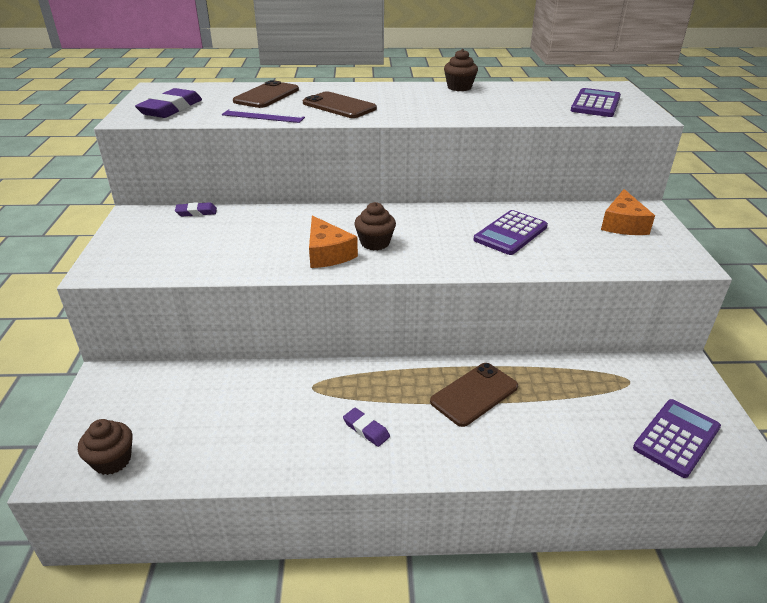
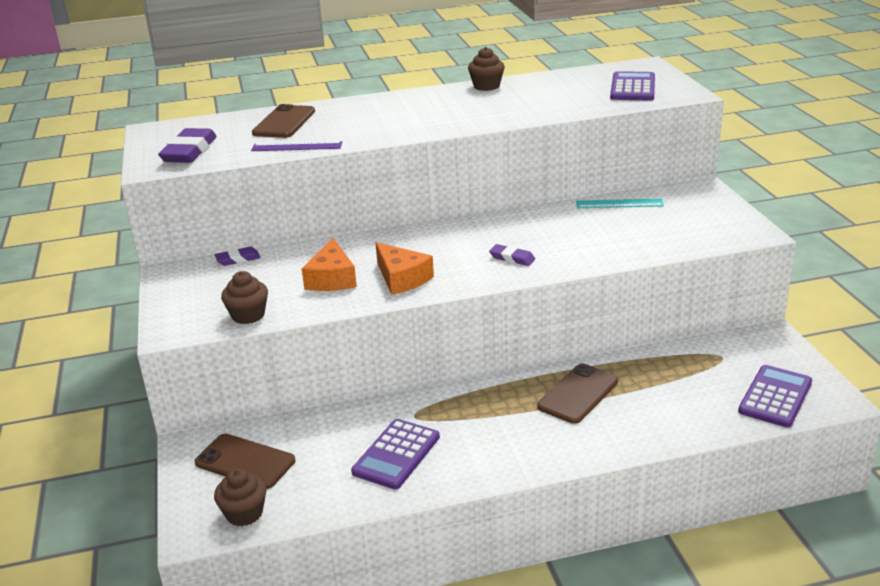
camera: 10 degrees left, 5 degrees down
brown phone [303,91,377,118] -> brown phone moved to [195,434,295,489]
purple eraser [343,408,390,447] -> purple eraser moved to [489,244,535,266]
brown cupcake [354,202,396,250] -> brown cupcake moved to [221,271,268,324]
purple calculator [473,210,548,255] -> purple calculator moved to [351,419,440,489]
orange cheese [601,189,655,235] -> orange cheese moved to [302,238,357,291]
none -> turquoise ruler [576,198,664,208]

